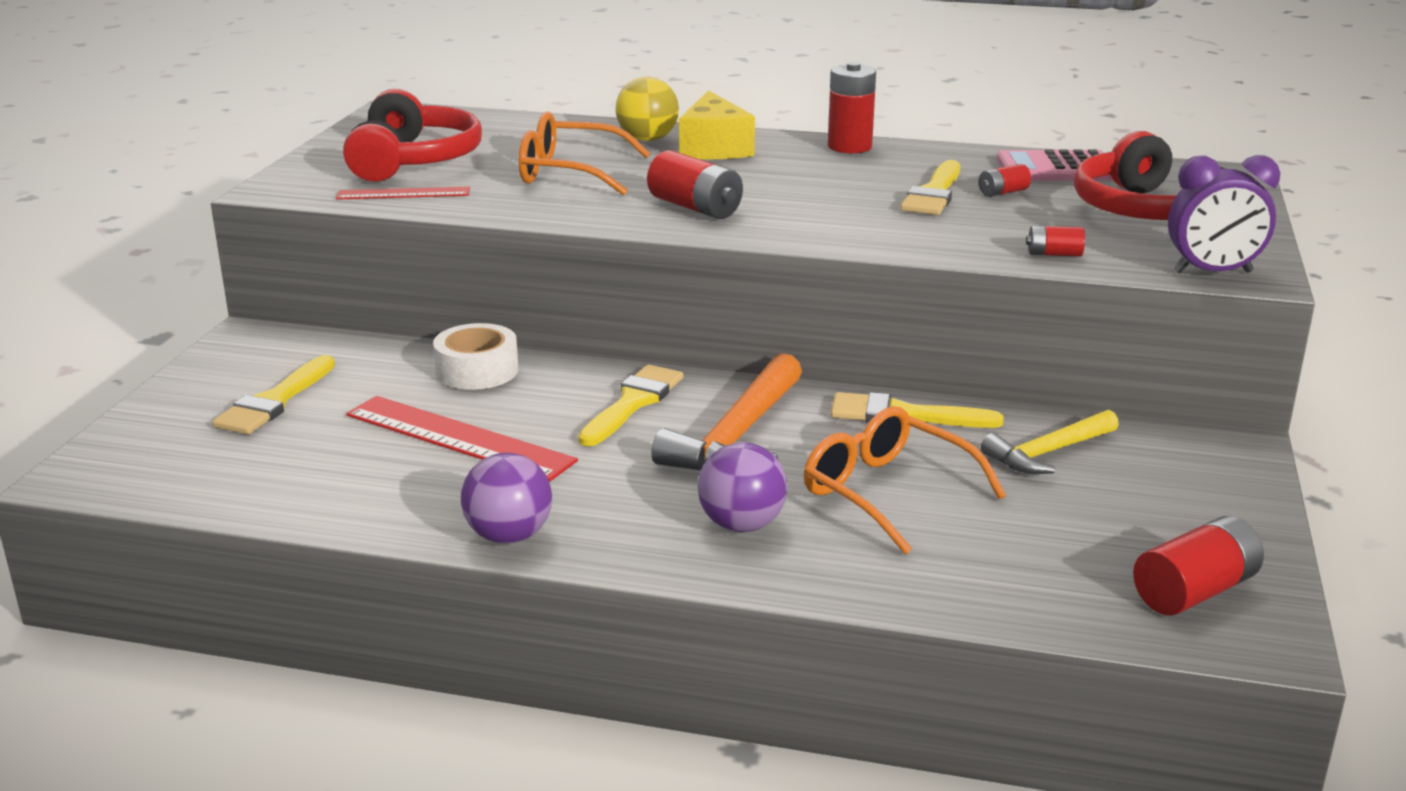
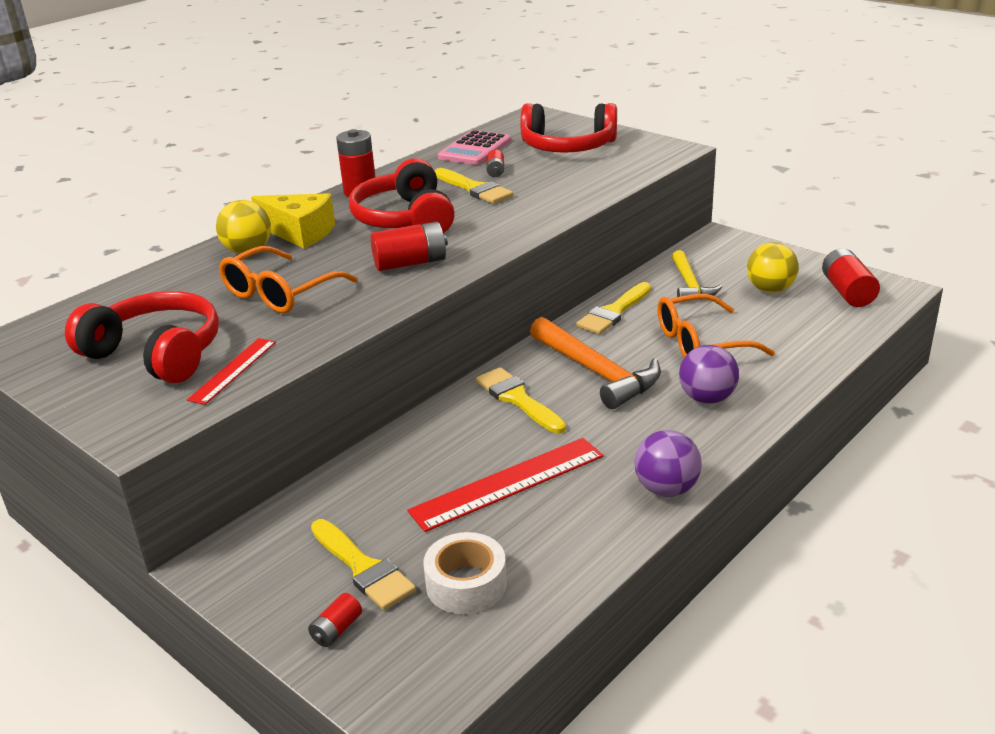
camera: 60 degrees left, 5 degrees up
white tape [433,323,519,390] -> white tape moved to [423,532,507,614]
red battery [1026,226,1085,257] -> red battery moved to [308,593,362,647]
purple clock [1168,155,1280,273] -> none
none -> red headphones [349,158,455,233]
none -> yellow ball [747,242,799,293]

